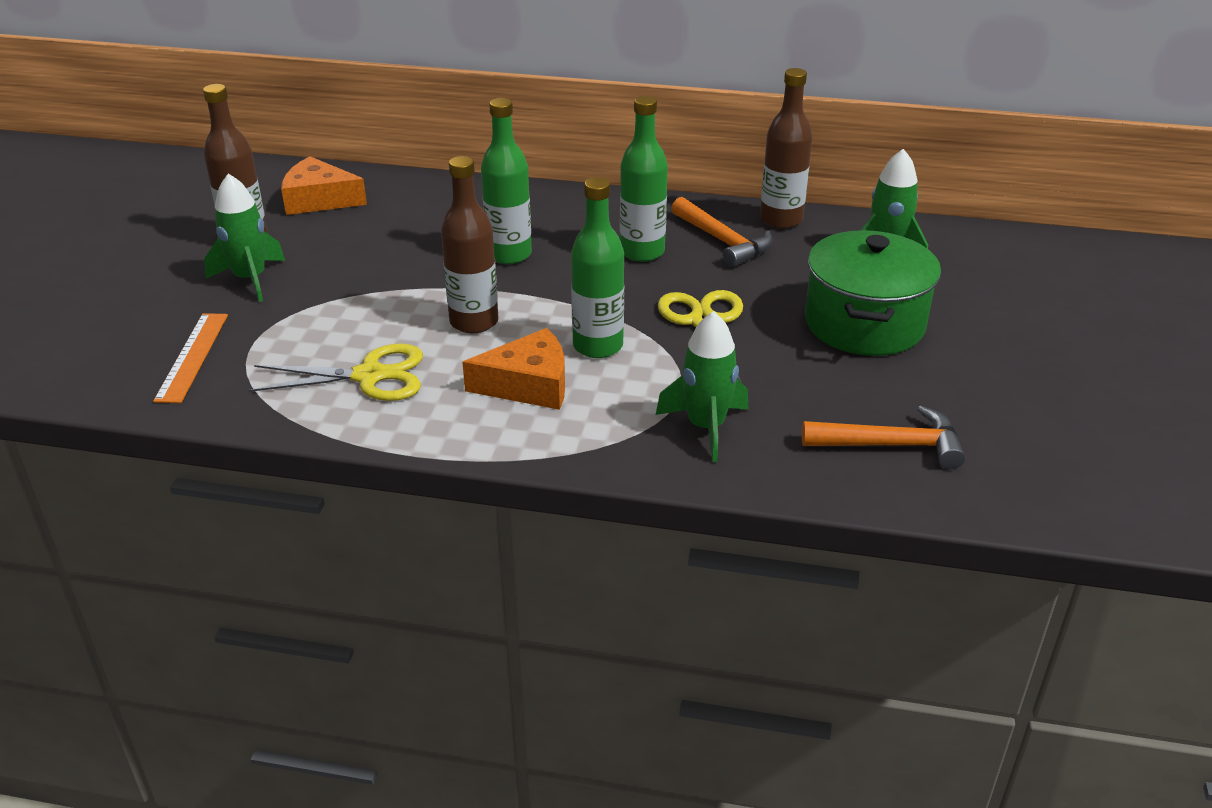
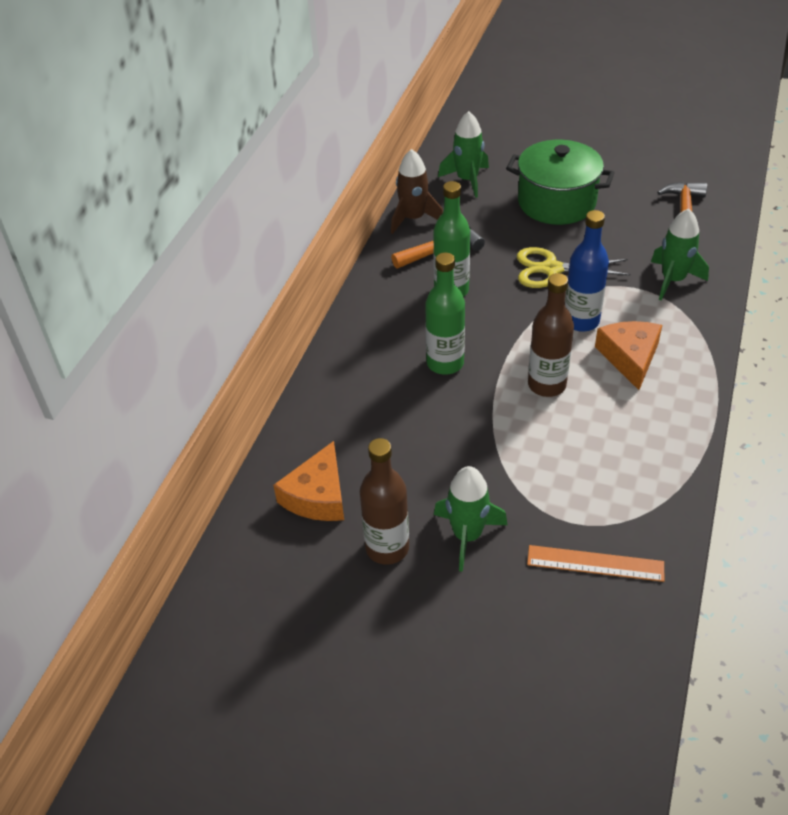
camera: 80 degrees left, 10 degrees up
yellow scissors [248,344,423,401] -> none
green bottle [571,177,624,358] -> blue bottle [565,210,609,332]
brown bottle [760,68,812,229] -> brown rocket [391,149,443,234]

